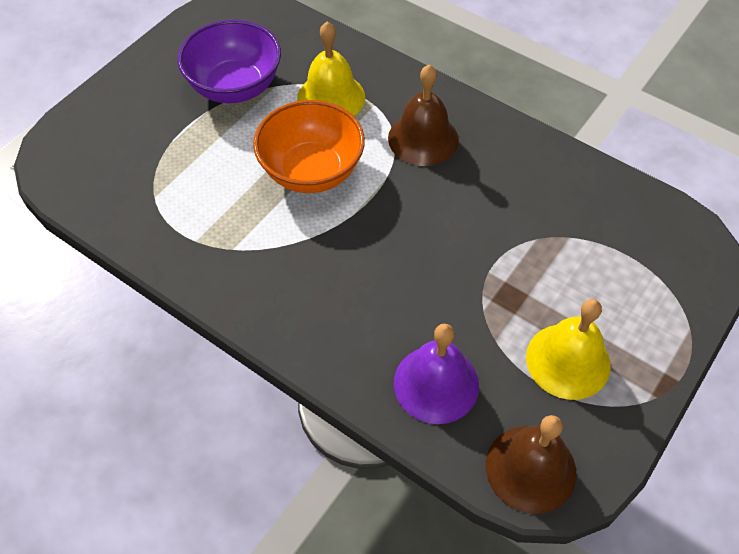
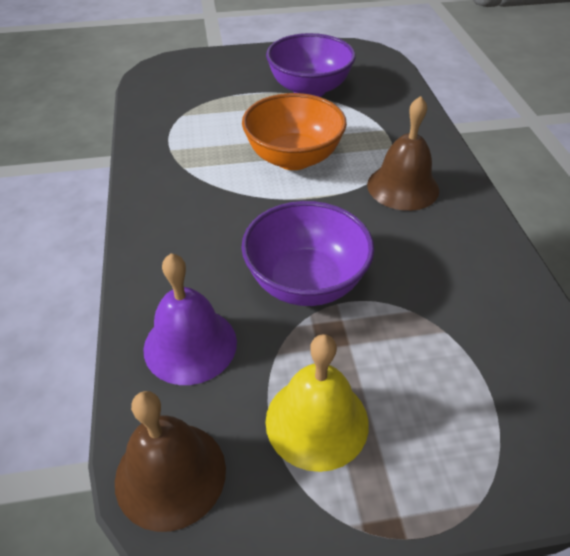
camera: 45 degrees right, 10 degrees down
yellow bell [297,22,365,116] -> none
none -> purple bowl [241,201,374,306]

